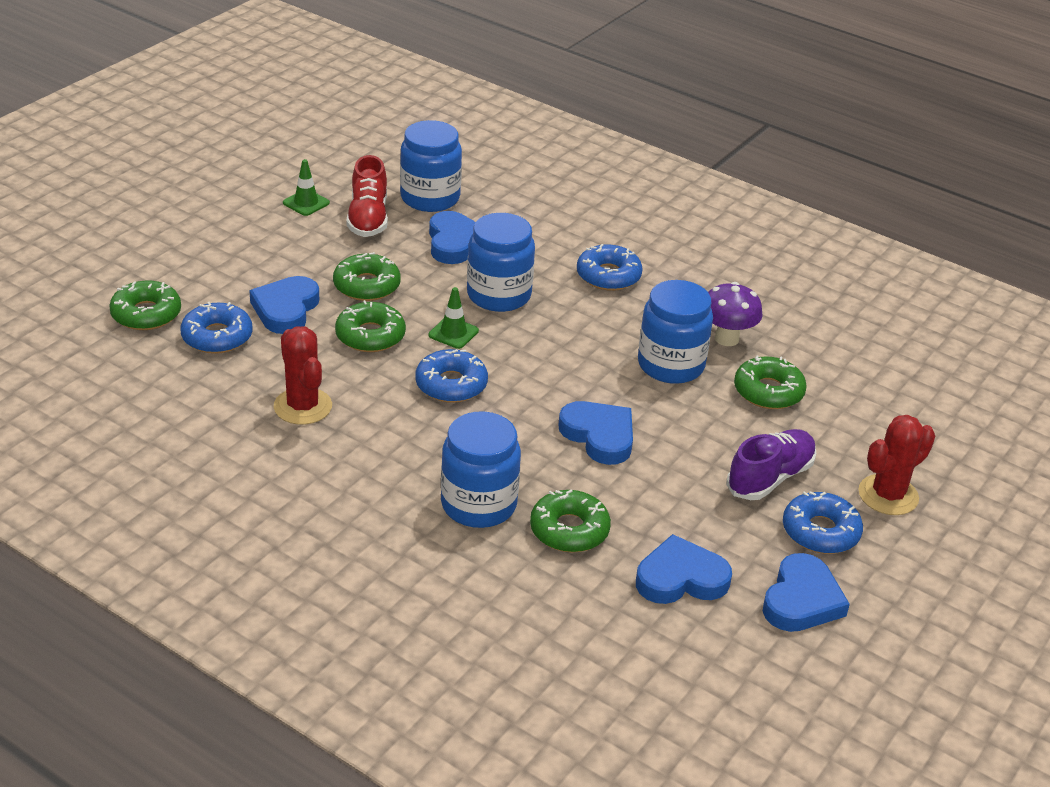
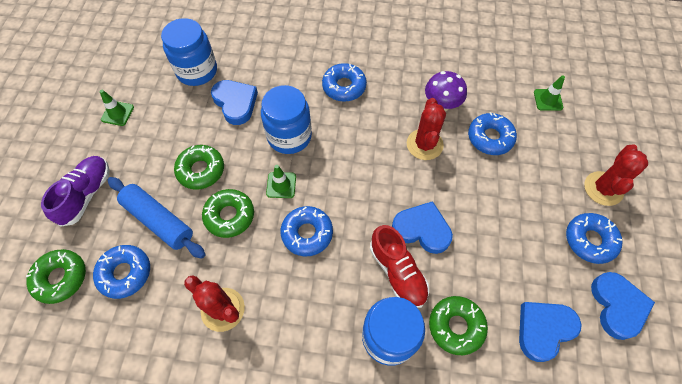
camera: 25 degrees left, 25 degrees up
blue heart [249,276,319,334] -> blue rolling pin [108,177,205,259]
red shoe [346,155,388,237] -> red shoe moved to [370,225,429,308]
blue jar [638,280,713,384] -> red cactus [407,98,446,160]
purple shoe [726,429,816,500] -> purple shoe moved to [41,156,110,227]
green donut [734,355,807,409] -> blue donut [468,112,517,155]
none -> green traffic cone [534,75,565,111]

